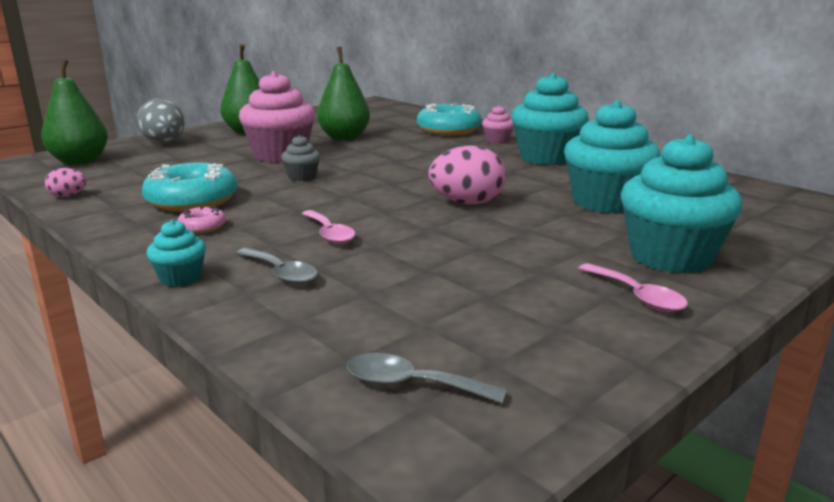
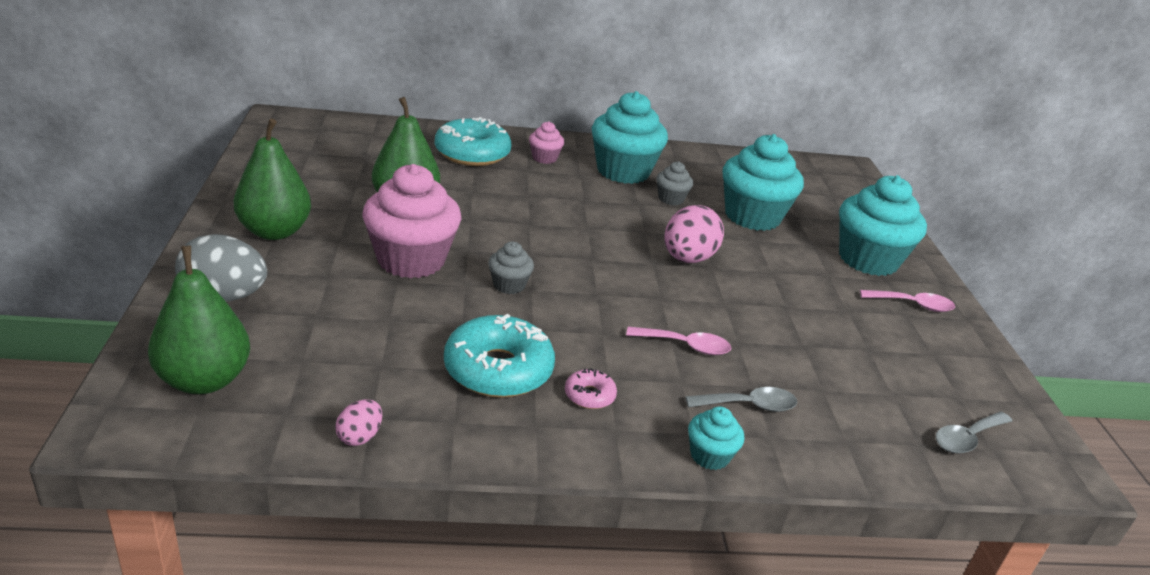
camera: 55 degrees left, 10 degrees up
none -> grey cupcake [656,161,693,205]

